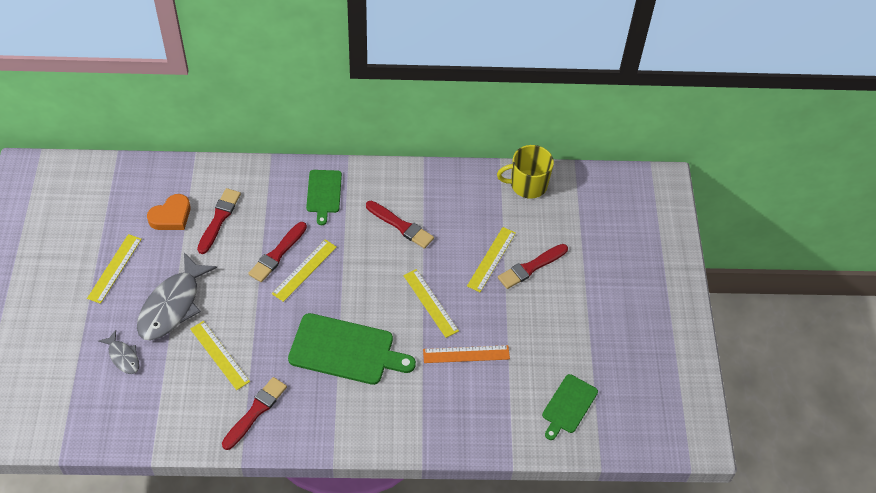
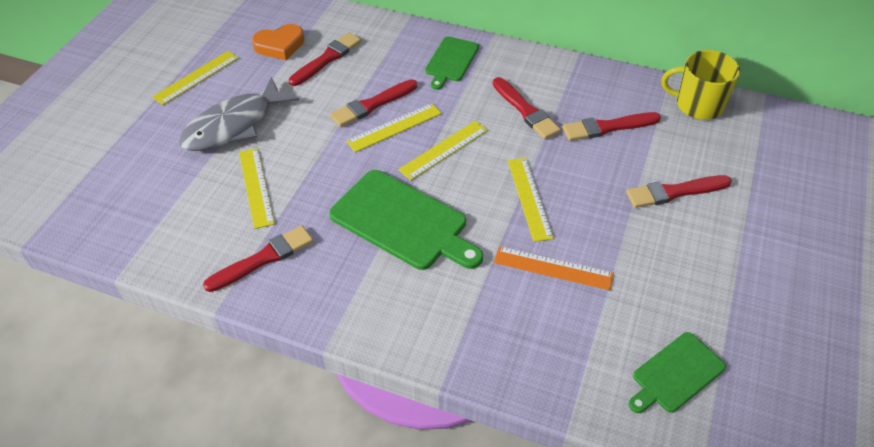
camera: 25 degrees right, 5 degrees down
grey fish [99,330,139,374] -> none
yellow ruler [467,227,516,292] -> yellow ruler moved to [398,121,488,180]
none -> red brush [563,112,661,141]

